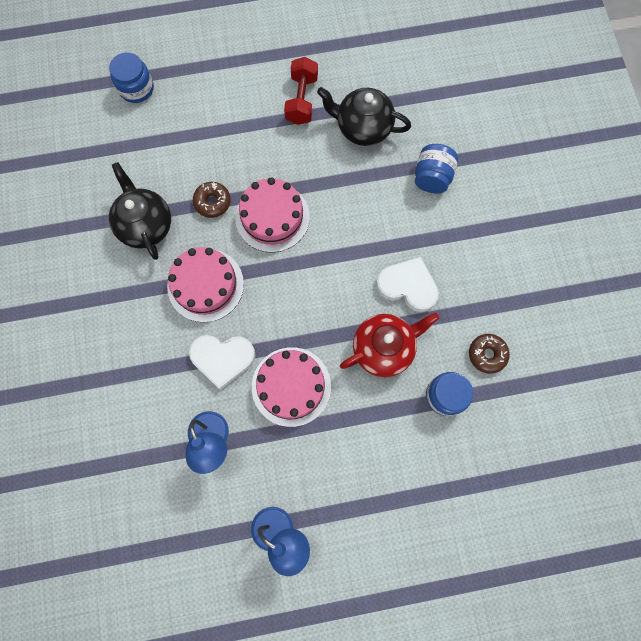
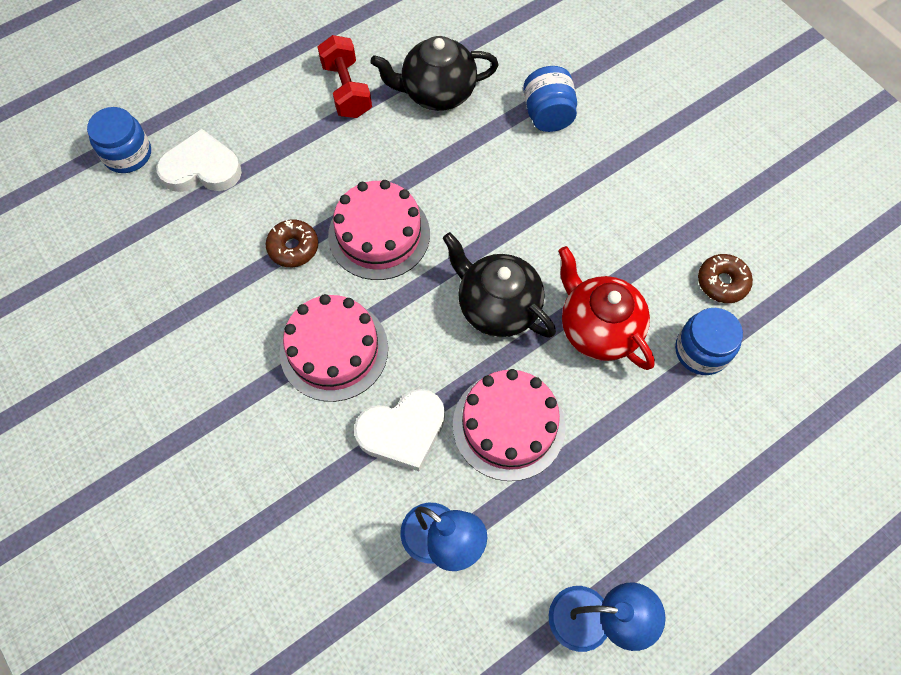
camera: 25 degrees left, 10 degrees down
black teapot [109,162,171,260] -> black teapot moved to [443,232,556,338]
red teapot [340,312,439,377] -> red teapot turned 75 degrees counterclockwise [558,246,655,370]
white heart [376,257,439,312] -> white heart moved to [156,129,242,192]

